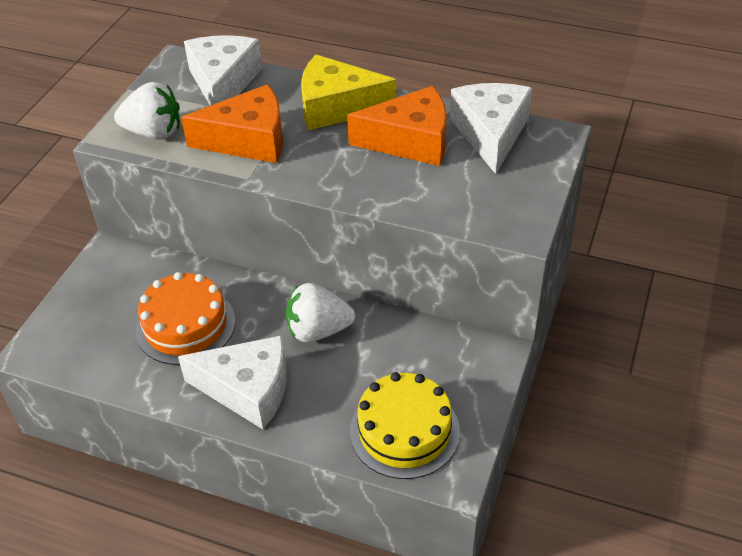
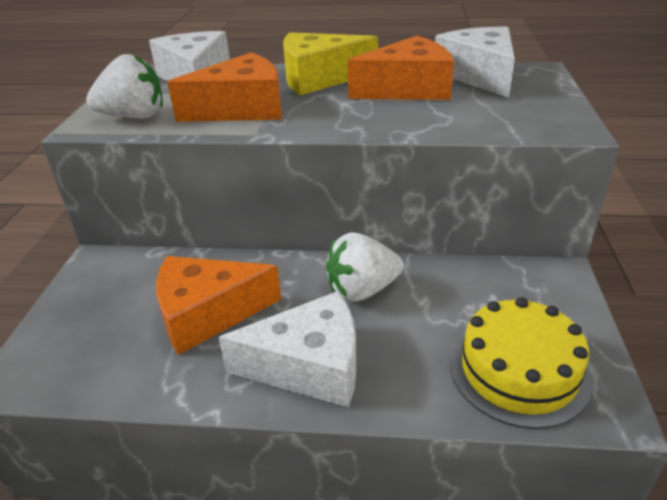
camera: 15 degrees left, 10 degrees down
orange cake [136,272,236,365] -> orange cheese [156,256,281,355]

